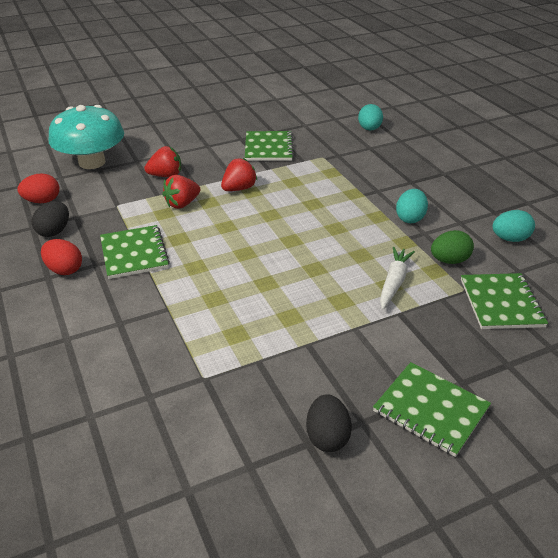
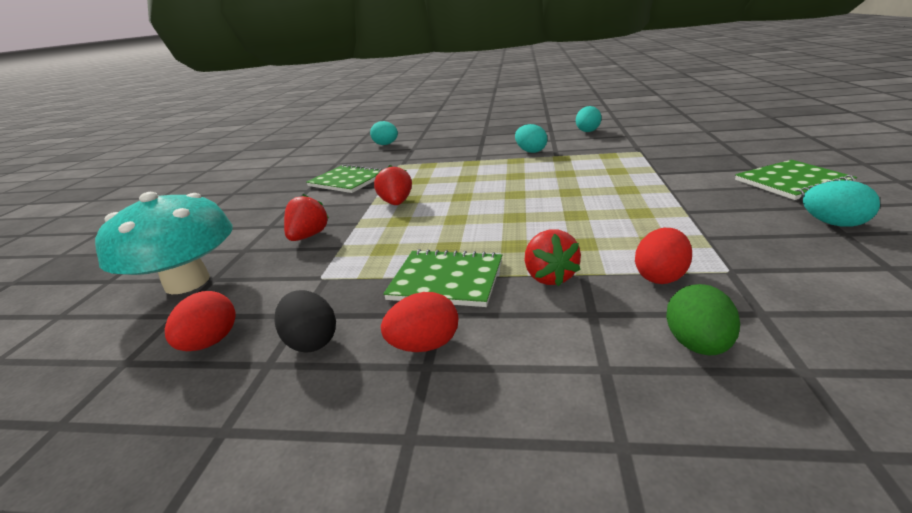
camera: 55 degrees left, 10 degrees down
red strawberry [162,175,200,209] -> red strawberry moved to [525,229,581,286]
black egg [306,394,352,452] -> turquoise egg [803,180,880,227]
white carrot [380,247,415,310] -> none
green egg [431,230,474,264] -> green egg moved to [666,284,740,355]
green notebook [461,273,548,329] -> none
none -> red egg [635,228,692,284]

